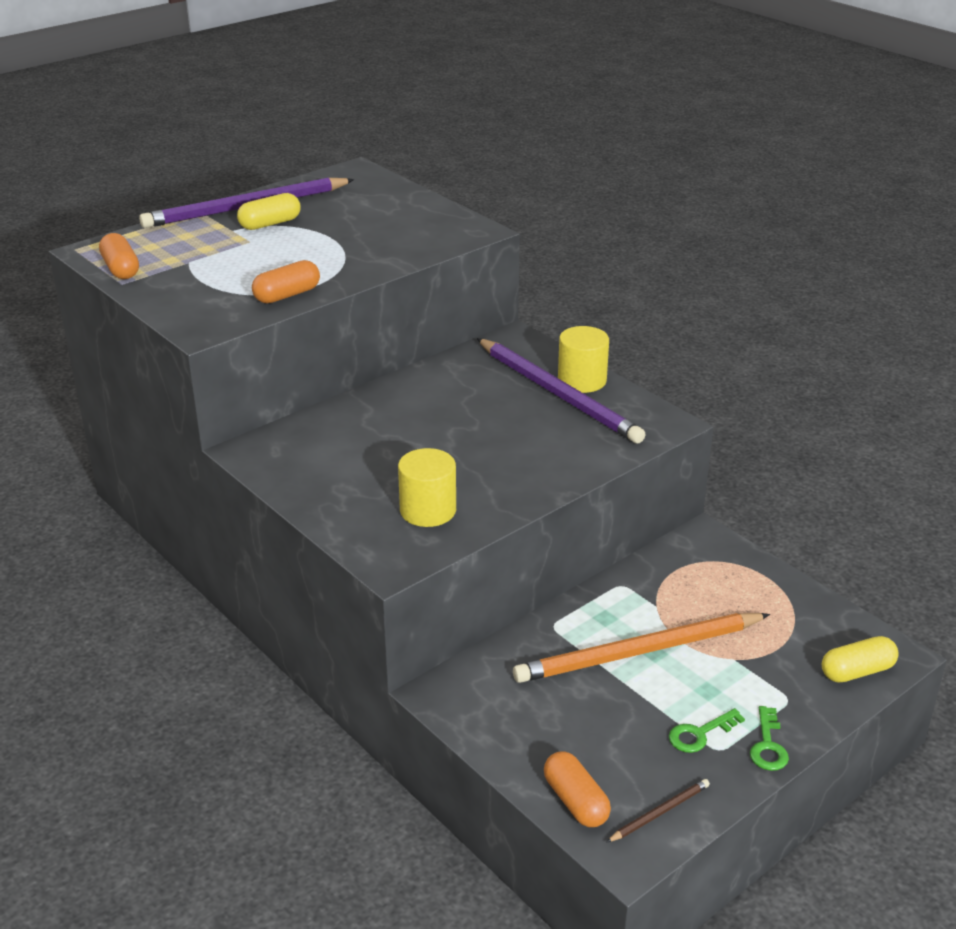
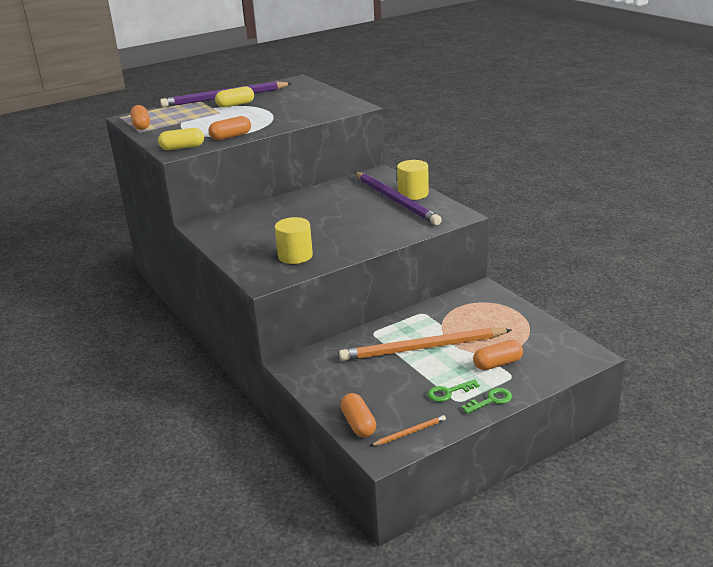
camera: 10 degrees right, 5 degrees down
brown pencil [607,779,710,842] -> orange pencil [371,415,446,446]
green key [750,706,789,771] -> green key turned 135 degrees counterclockwise [461,388,512,414]
yellow capsule [822,636,899,683] -> yellow capsule moved to [158,128,204,150]
none -> orange capsule [473,340,523,370]

